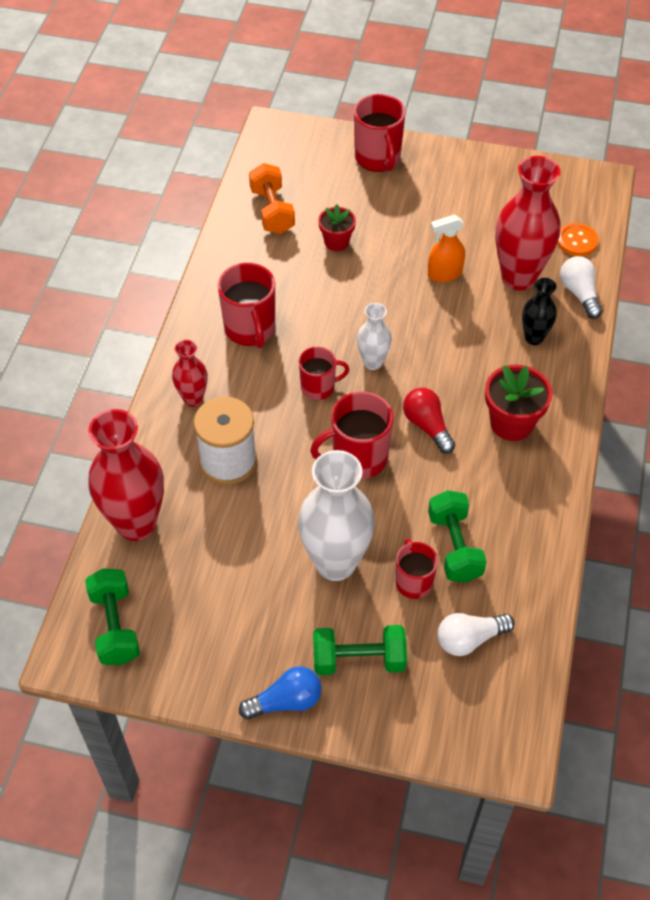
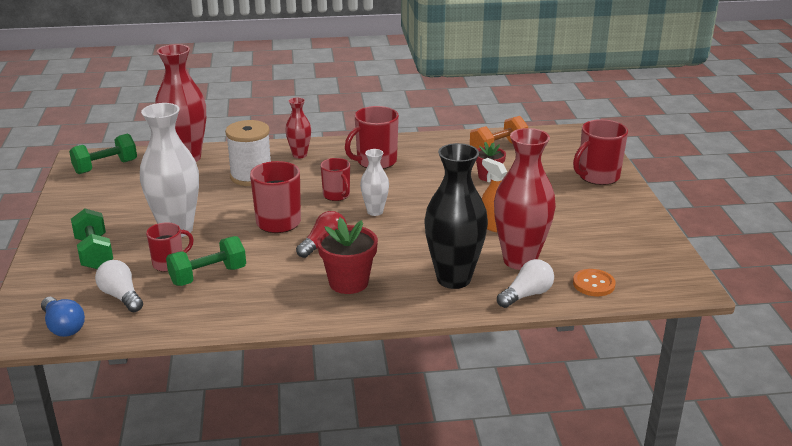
camera: 70 degrees right, 25 degrees down
blue light bulb [239,666,321,720] -> blue light bulb moved to [41,297,85,337]
black vase [522,278,557,345] -> black vase [424,143,488,289], size x1.91

